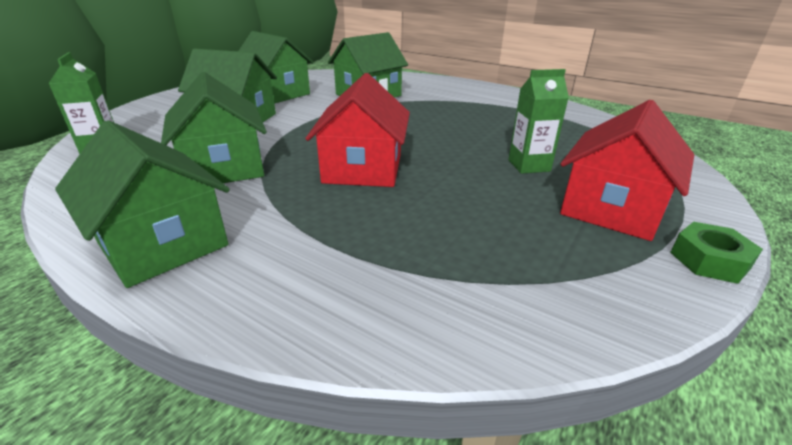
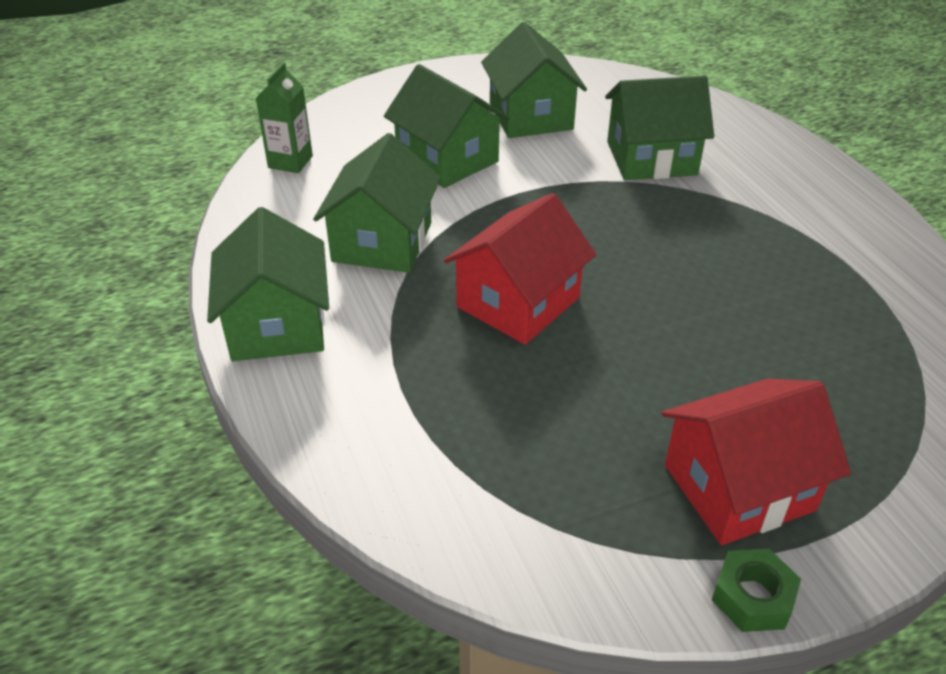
camera: 35 degrees right, 10 degrees up
green carton [508,69,569,174] -> none

